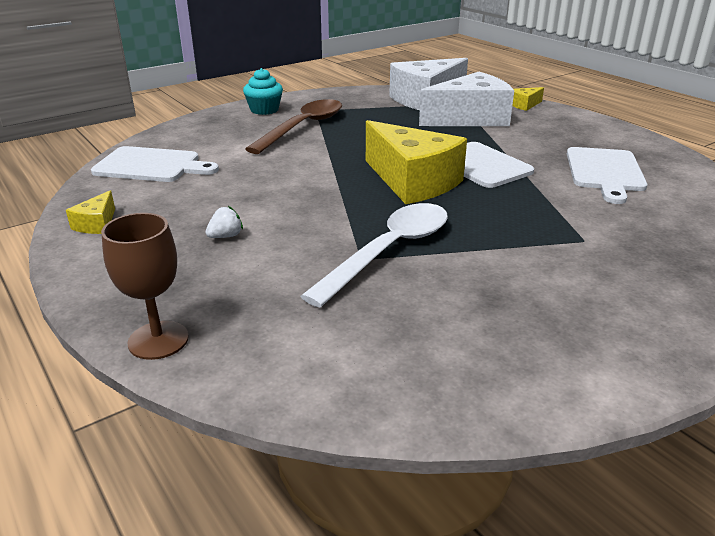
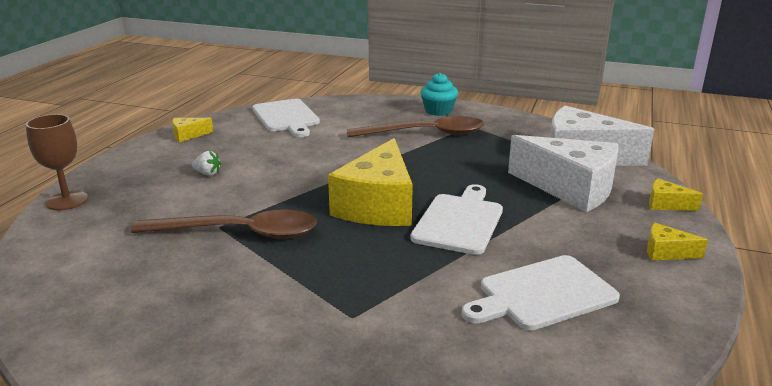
camera: 55 degrees right, 5 degrees down
white spoon [300,203,448,307] -> brown spoon [131,210,317,239]
none -> yellow cheese [647,223,708,260]

